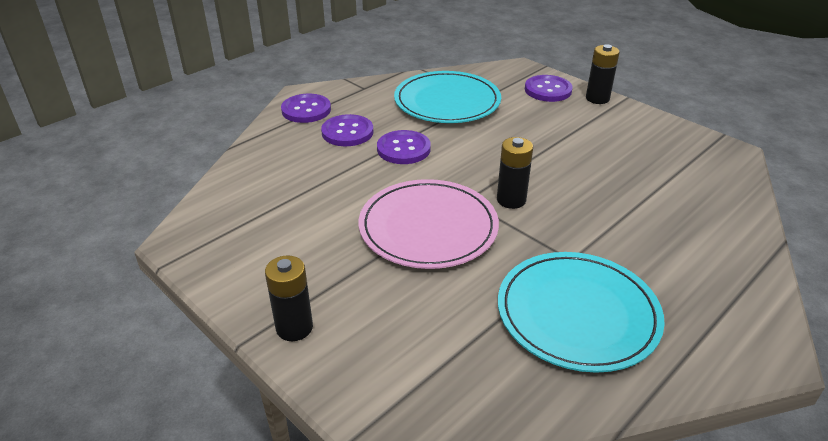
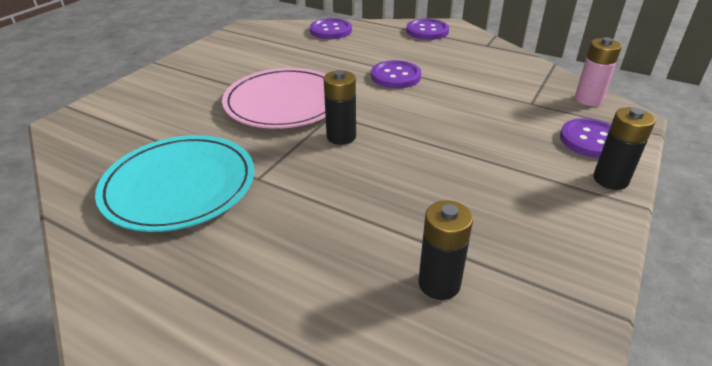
camera: 75 degrees right, 0 degrees up
black battery [265,255,313,341] -> black battery moved to [419,200,473,300]
purple button [321,114,373,146] -> purple button moved to [310,18,352,39]
turquoise plate [394,71,501,123] -> none
none -> pink battery [575,37,622,106]

